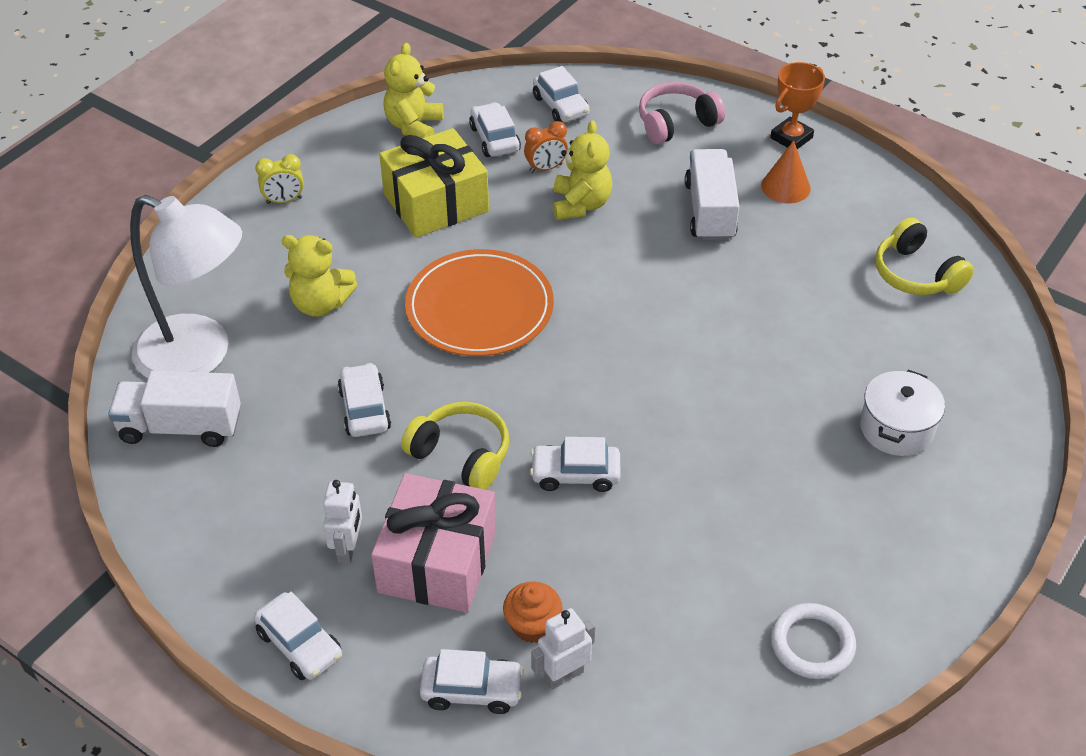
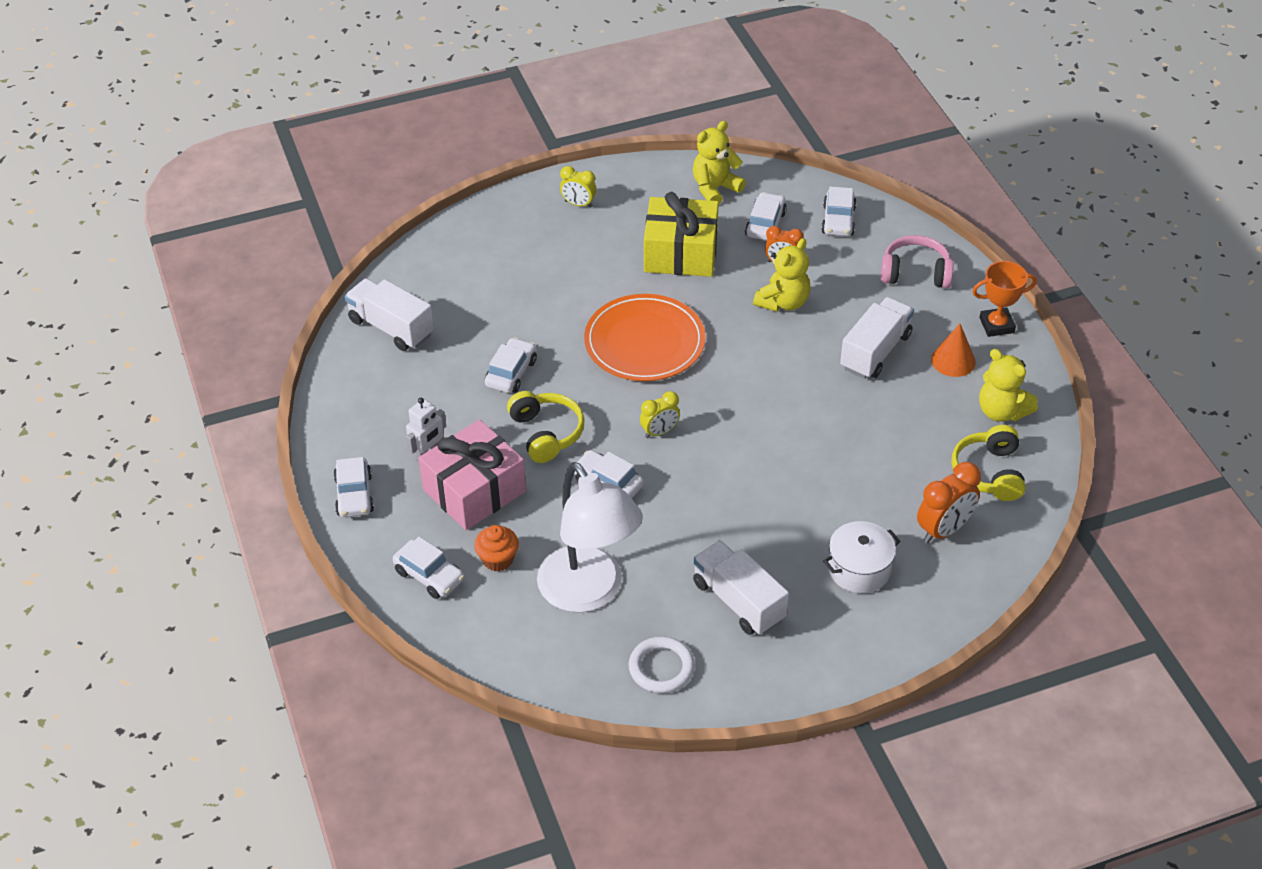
camera: 35 degrees right, 0 degrees up
white lamp [130,195,242,378] -> white lamp moved to [537,462,643,613]
yellow teddy bear [282,235,357,317] -> yellow teddy bear moved to [979,349,1038,422]
white robot [531,608,595,690] -> none
none -> yellow clock [640,391,680,438]
none -> white truck [693,540,789,635]
none -> orange clock [917,462,981,543]

